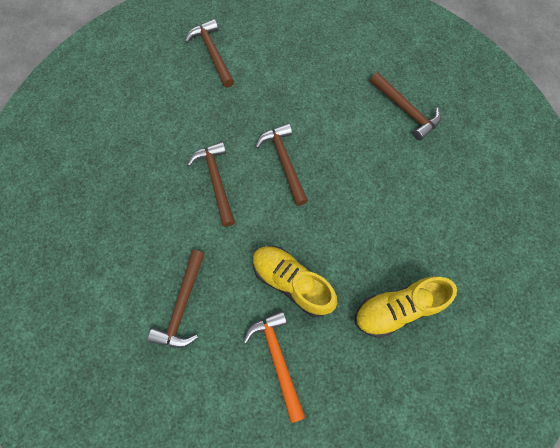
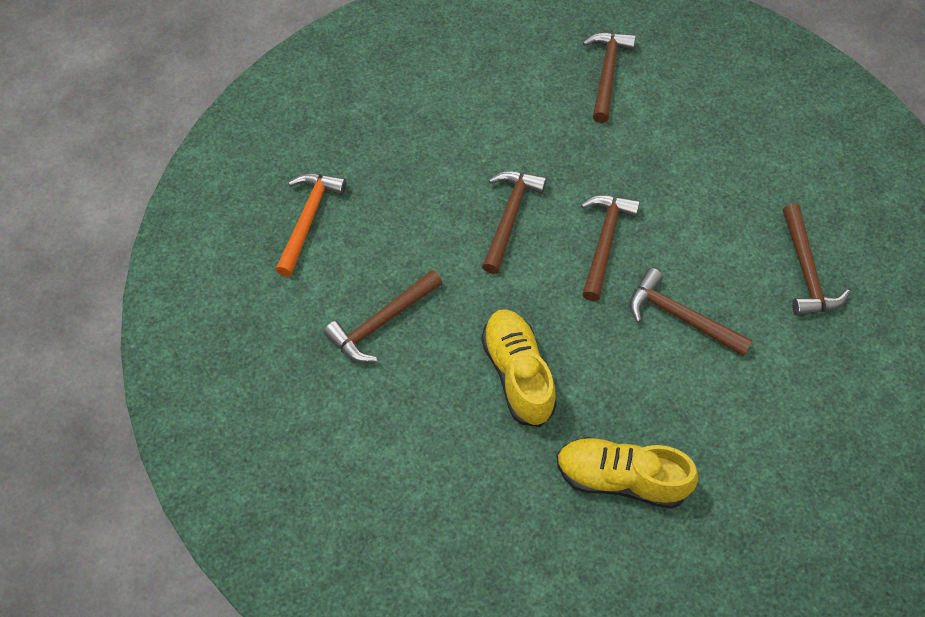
camera: 35 degrees right, 10 degrees down
orange hammer [243,311,305,423] -> orange hammer moved to [275,173,346,277]
none -> brown hammer [630,268,753,357]

